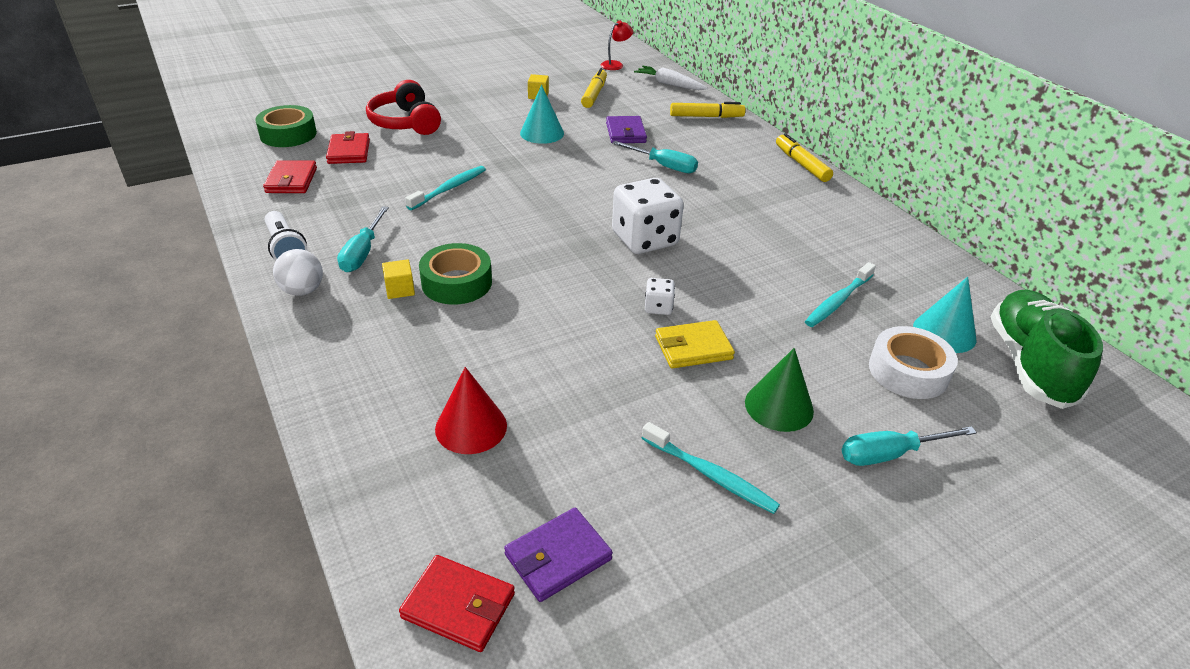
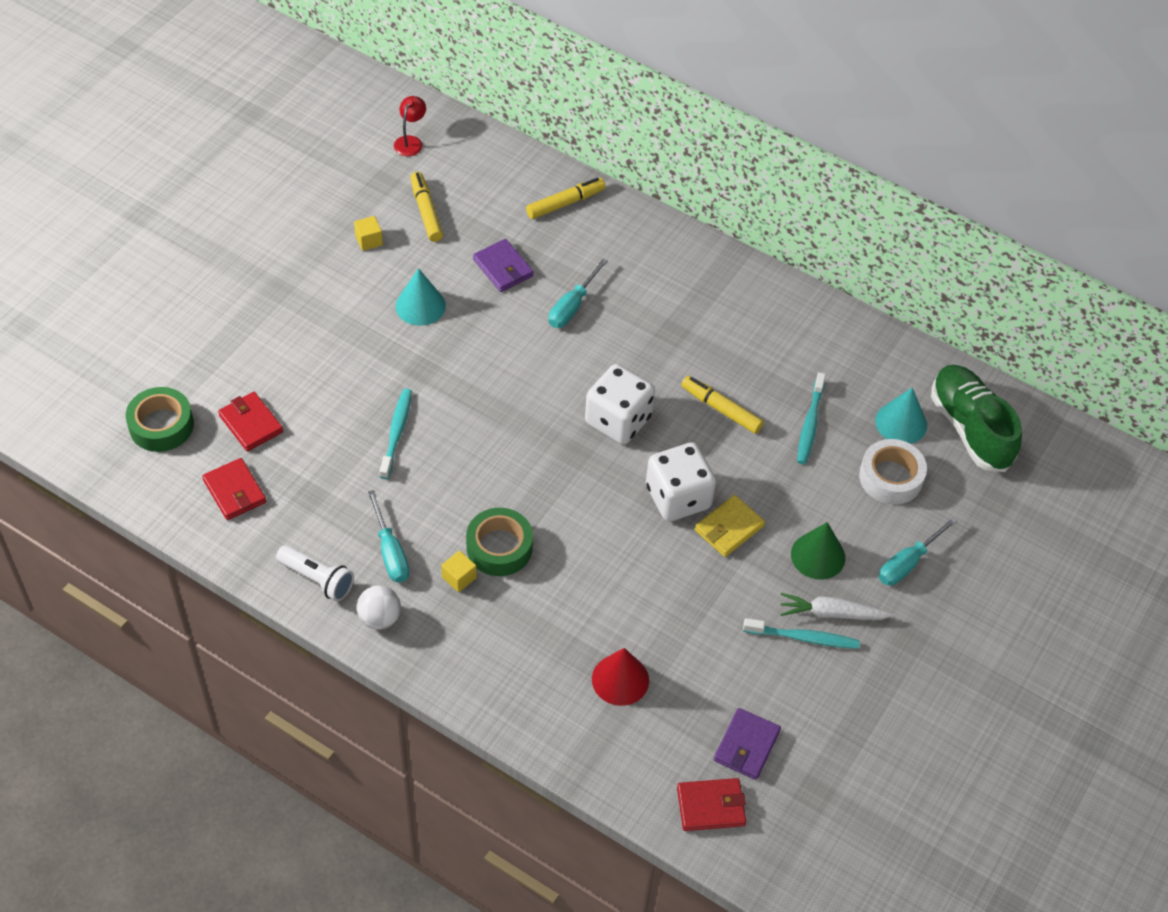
camera: 30 degrees left, 15 degrees up
red headphones [366,80,441,135] -> none
turquoise screwdriver [612,141,698,173] -> turquoise screwdriver turned 120 degrees clockwise [548,259,608,328]
white carrot [634,66,708,90] -> white carrot moved to [780,593,894,620]
white dice [645,278,675,315] -> white dice [646,442,716,522], size x2.19
yellow marker [776,133,833,182] -> yellow marker moved to [681,376,764,434]

